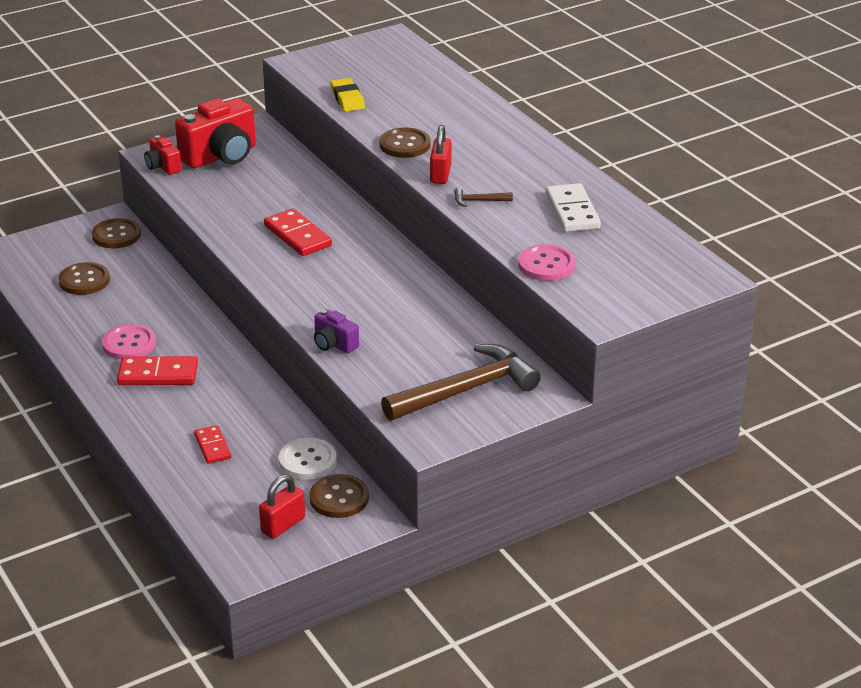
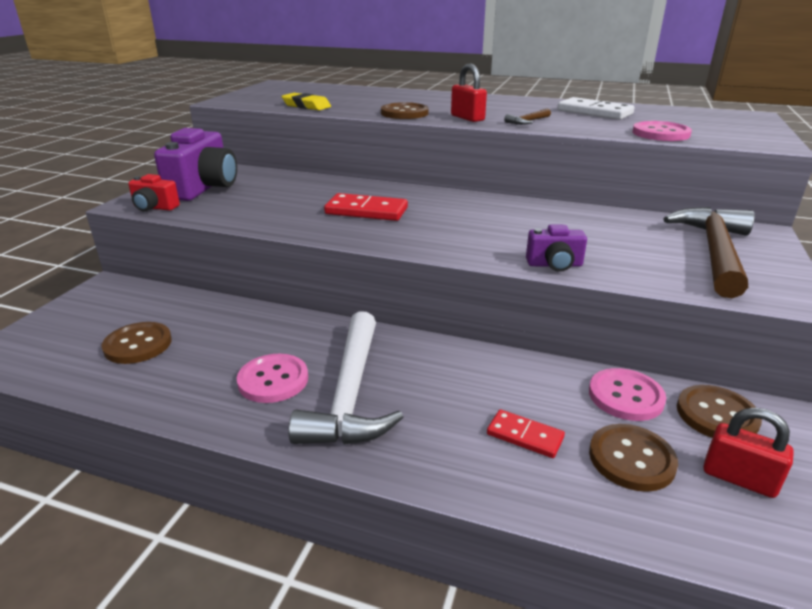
camera: 40 degrees left, 5 degrees down
brown button [92,218,141,248] -> brown button moved to [589,424,678,492]
red domino [117,356,198,385] -> white hammer [289,311,403,444]
red camera [175,98,256,168] -> purple camera [154,128,237,201]
red padlock [259,474,305,539] -> red padlock turned 60 degrees counterclockwise [703,407,794,498]
white button [279,438,337,479] -> pink button [589,368,666,421]

